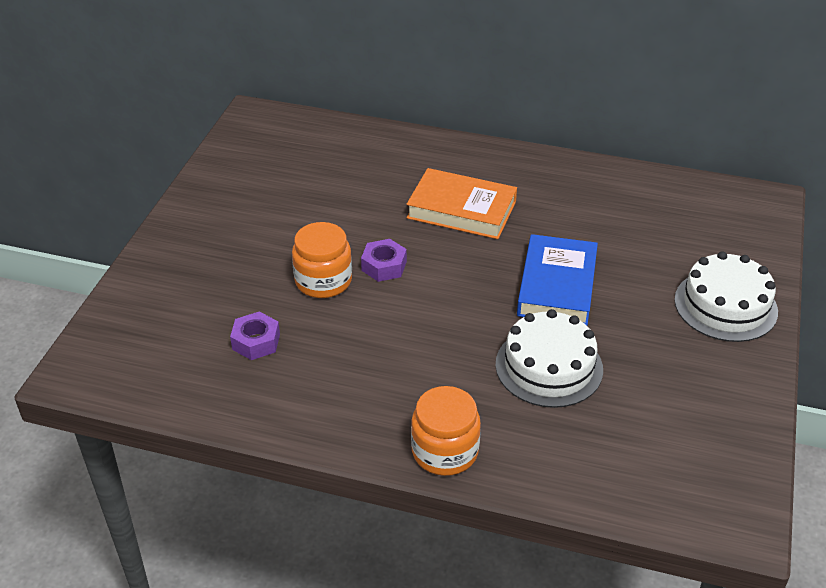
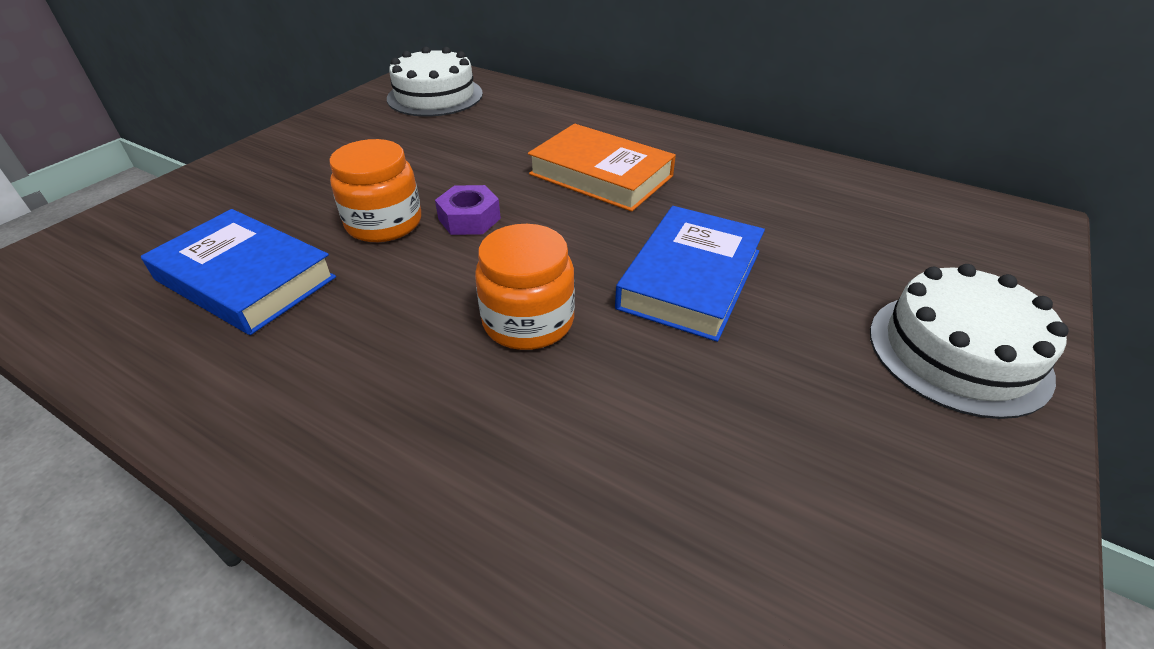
camera: 15 degrees right, 0 degrees up
purple nut [230,312,280,360] -> blue book [141,209,336,335]
orange jar [411,386,481,476] -> orange jar moved to [475,224,575,350]
white cake [495,309,603,408] -> white cake moved to [387,47,483,117]

